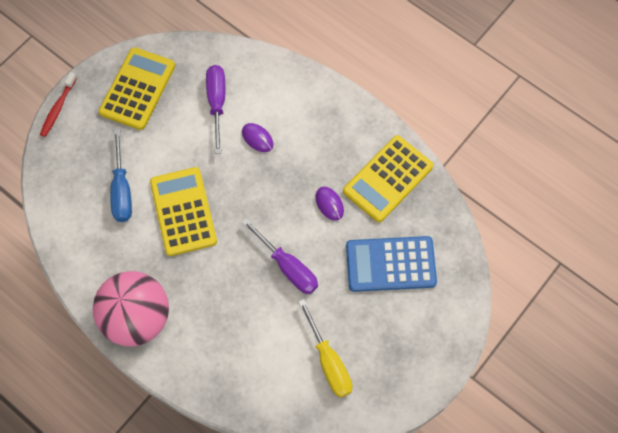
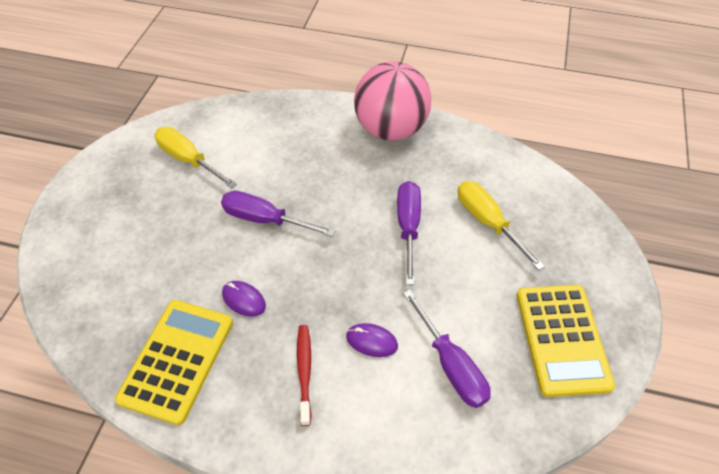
camera: 155 degrees right, 15 degrees down
red toothbrush [40,72,77,137] -> red toothbrush moved to [297,325,312,426]
blue screwdriver [110,130,132,222] -> yellow screwdriver [458,181,545,270]
yellow calculator [150,167,217,256] -> purple screwdriver [397,181,421,285]
blue calculator [346,236,437,292] -> none

